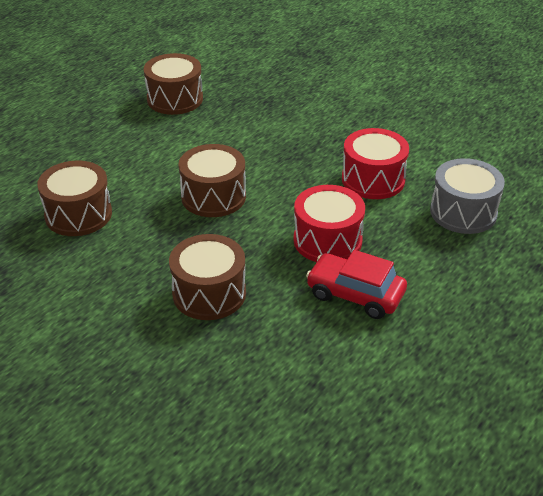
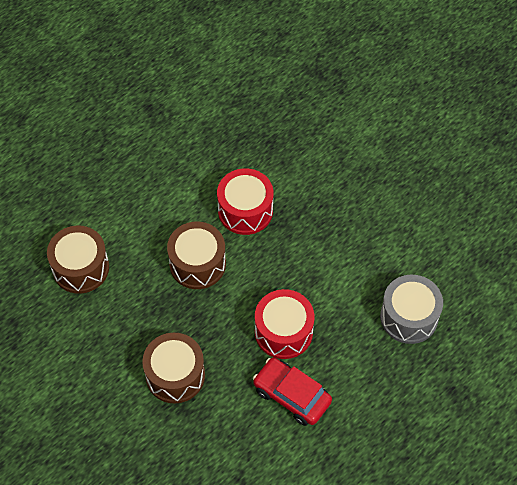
camera: 10 degrees right, 20 degrees up
brown drum [144,53,203,115] -> none
red drum [342,128,409,199] -> red drum moved to [217,169,273,235]

